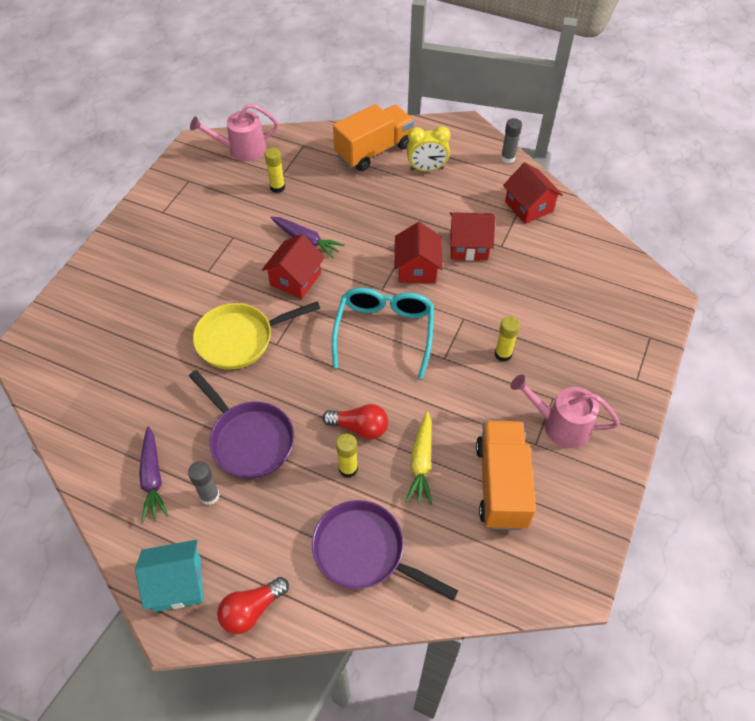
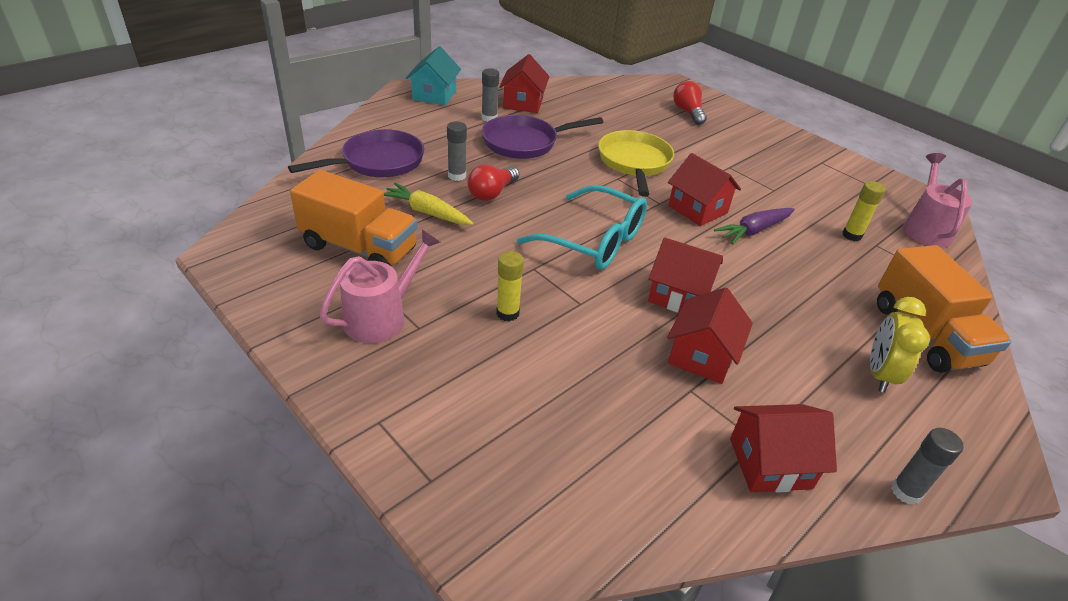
camera: 110 degrees right, 15 degrees down
purple carrot [139,426,169,522] -> red house [499,54,549,113]
red light bulb [217,577,289,634] -> red light bulb moved to [673,81,707,125]
yellow glue stick [336,433,358,478] -> grey glue stick [447,121,467,181]

